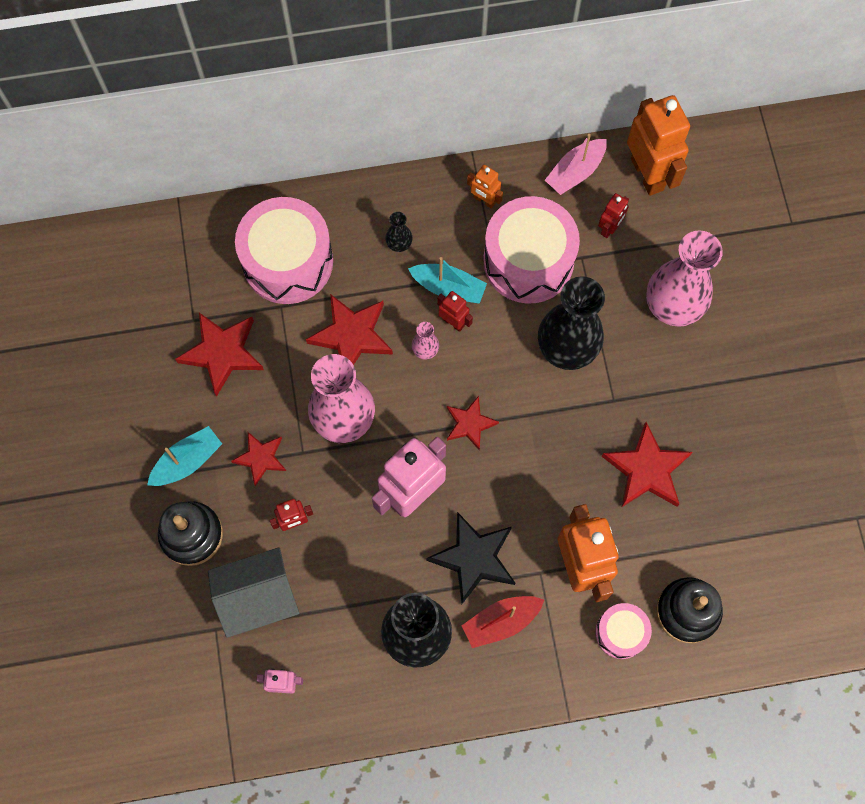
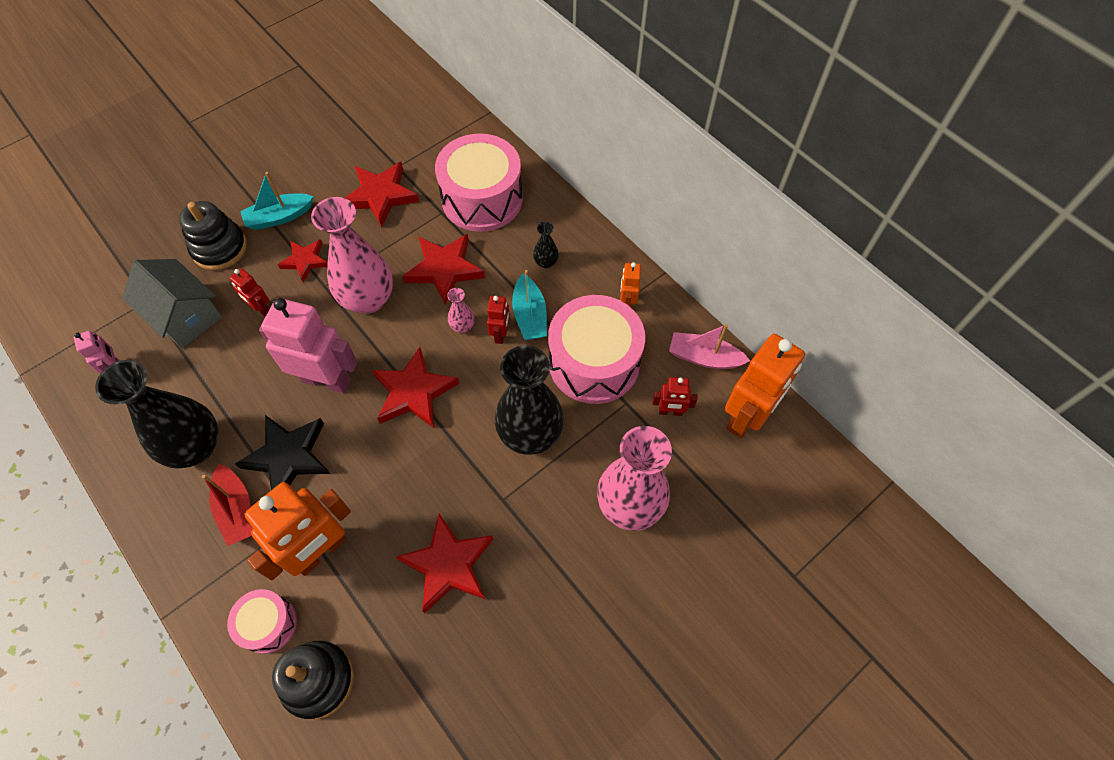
camera: 60 degrees right, 10 degrees down
turquoise boat [147,426,222,486] -> turquoise boat turned 135 degrees clockwise [240,172,313,230]
red star [447,396,499,450] -> red star [371,347,459,428], size x1.62
red boat [462,596,544,648] -> red boat turned 150 degrees counterclockwise [202,463,253,546]

